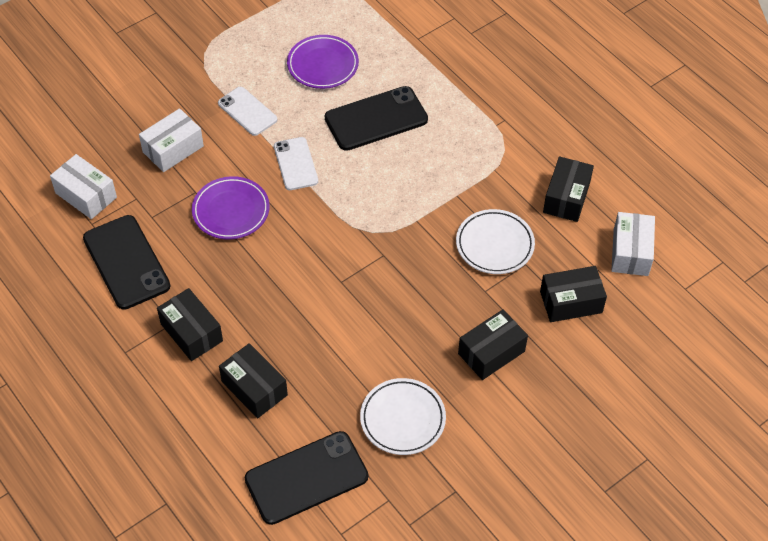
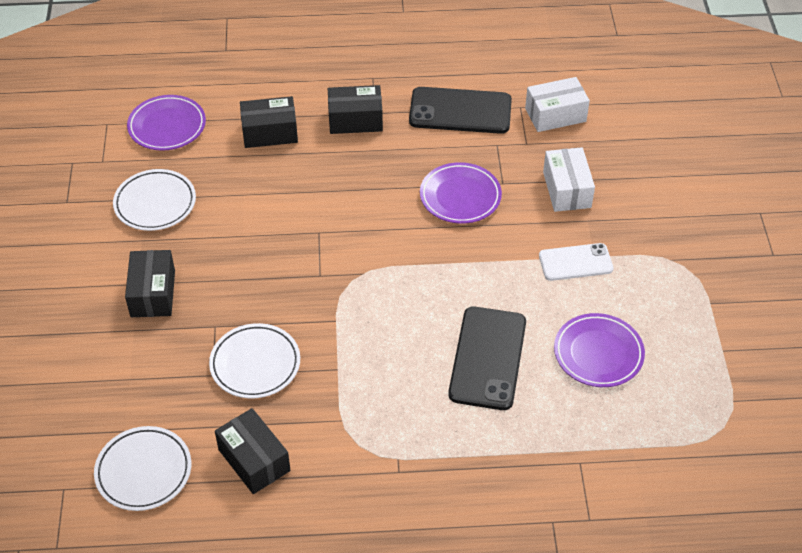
camera: 125 degrees right, 5 degrees down
black phone [245,431,368,525] -> purple plate [127,95,206,151]
white phone [274,137,318,190] -> none
black box [540,266,607,322] -> none
white box [611,212,655,276] -> white plate [94,426,191,511]

